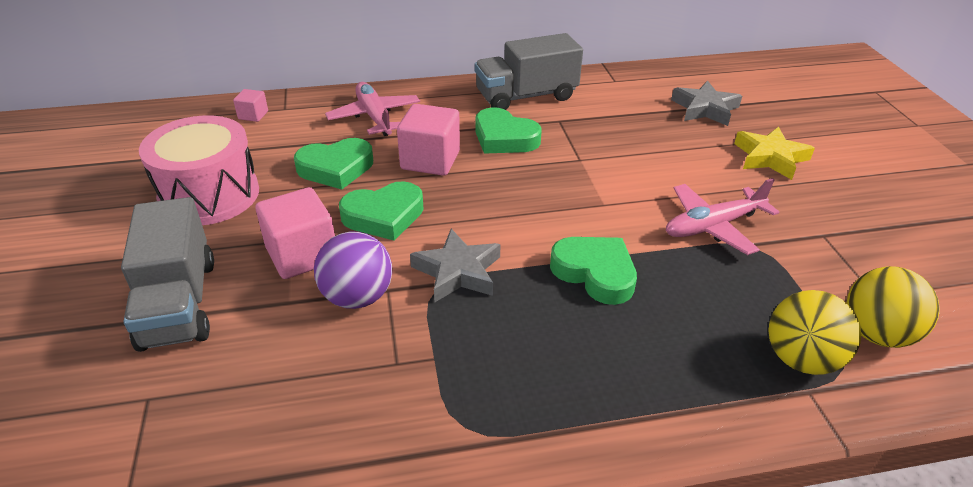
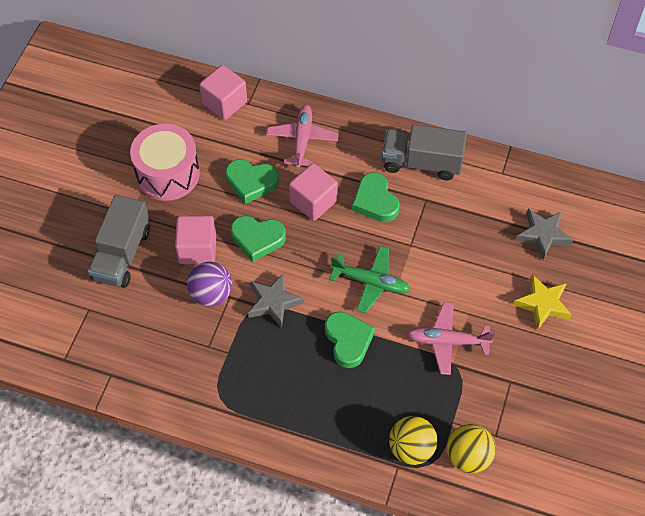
camera: 30 degrees right, 20 degrees up
pink cube [233,89,268,122] -> pink cube [199,65,247,120], size x1.96
none -> green plane [329,246,410,313]

